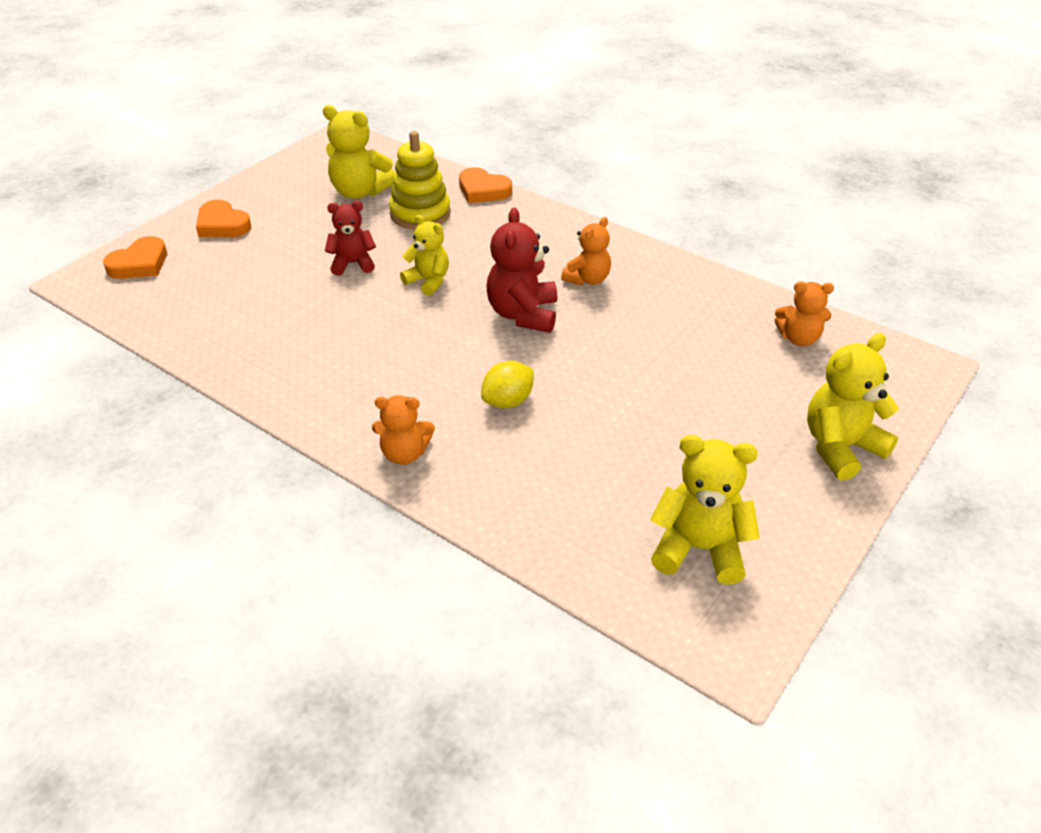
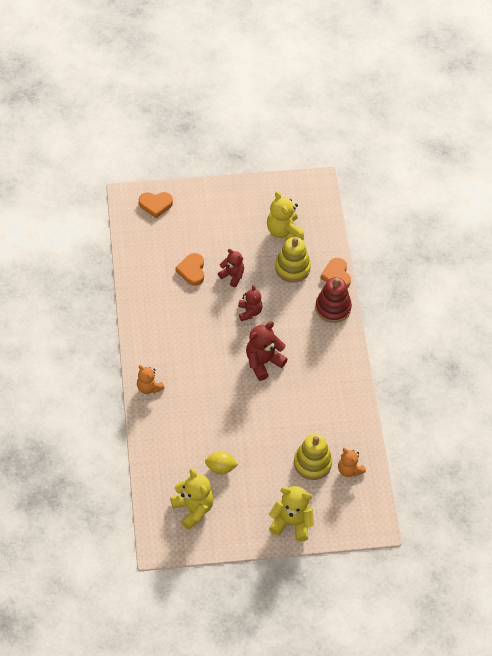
camera: 45 degrees right, 15 degrees up
orange heart [196,200,251,237] -> orange heart moved to [175,253,204,286]
yellow teddy bear [400,215,449,296] -> red teddy bear [238,285,263,321]
yellow lemon [481,361,534,408] -> yellow lemon moved to [205,451,238,474]
orange teddy bear [561,217,611,286] -> none
none -> yellow stacking toy [294,434,332,480]
none -> red stacking toy [315,277,352,323]

